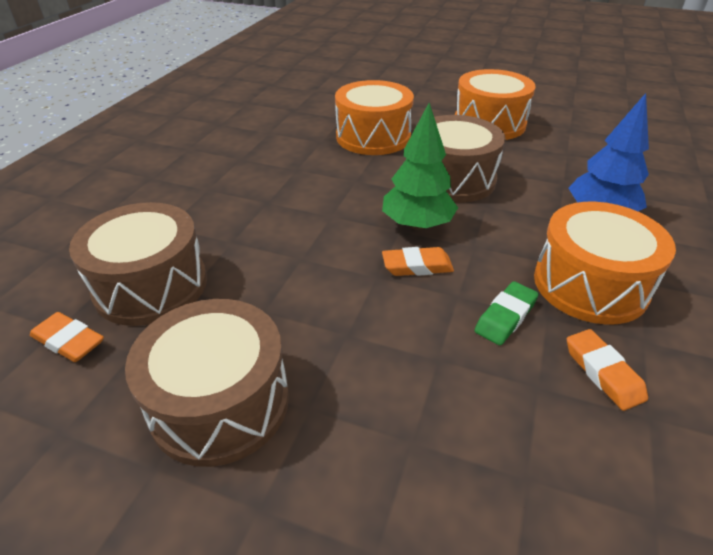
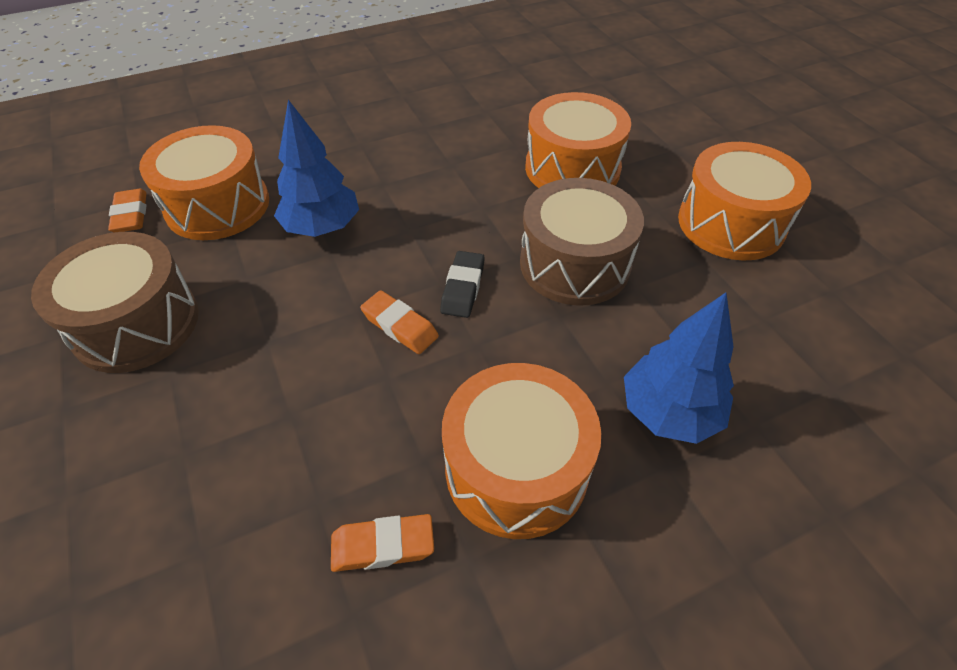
camera: 45 degrees right, 10 degrees up
brown drum [69,202,207,326] -> orange drum [139,125,269,240]
green tree [382,103,458,230] -> black eraser [440,251,485,318]
green eraser [474,281,539,345] -> none
orange eraser [567,329,648,411] -> orange eraser turned 60 degrees clockwise [331,514,434,572]
none -> blue tree [274,100,359,237]

